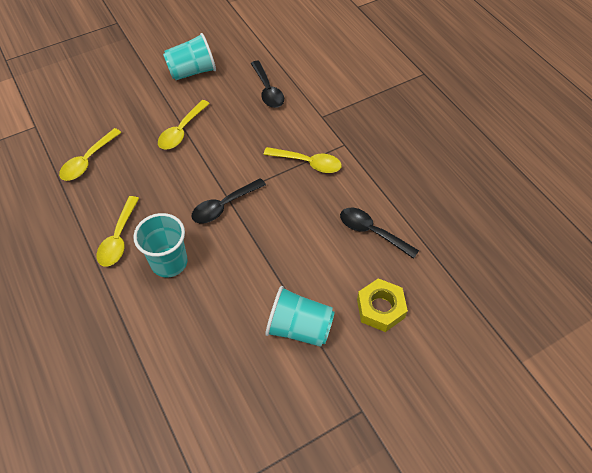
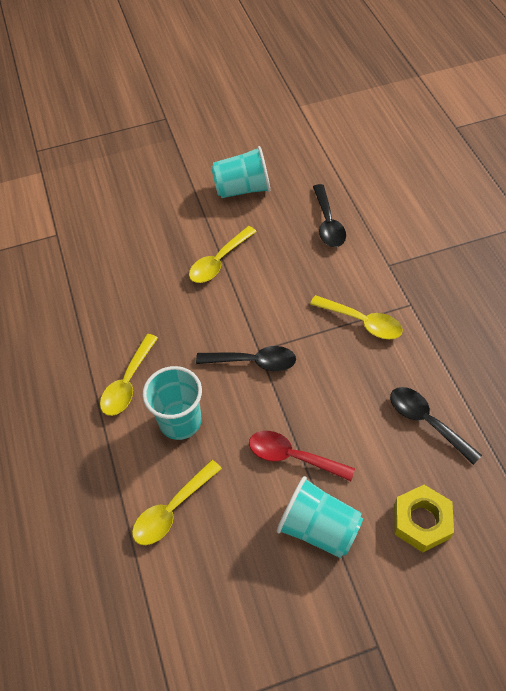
camera: 15 degrees right, 0 degrees up
yellow spoon [59,128,122,181] -> yellow spoon moved to [132,460,222,545]
black spoon [192,178,266,223] -> black spoon turned 150 degrees counterclockwise [196,346,296,371]
none -> red spoon [249,431,355,481]

